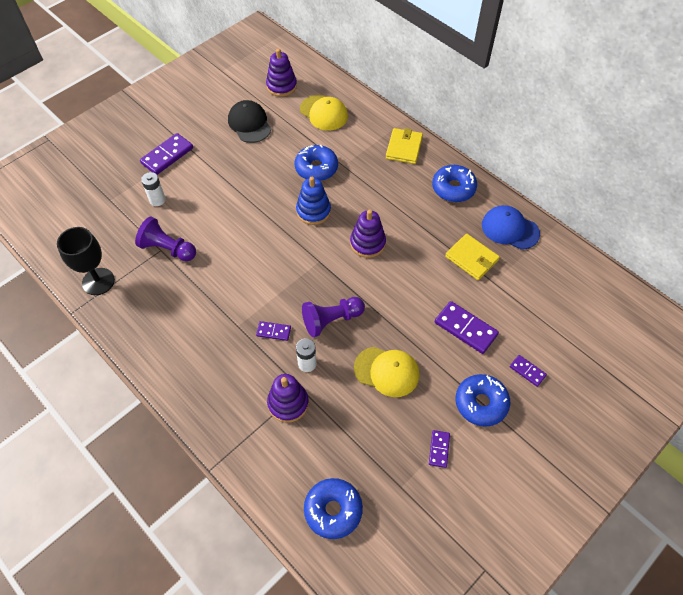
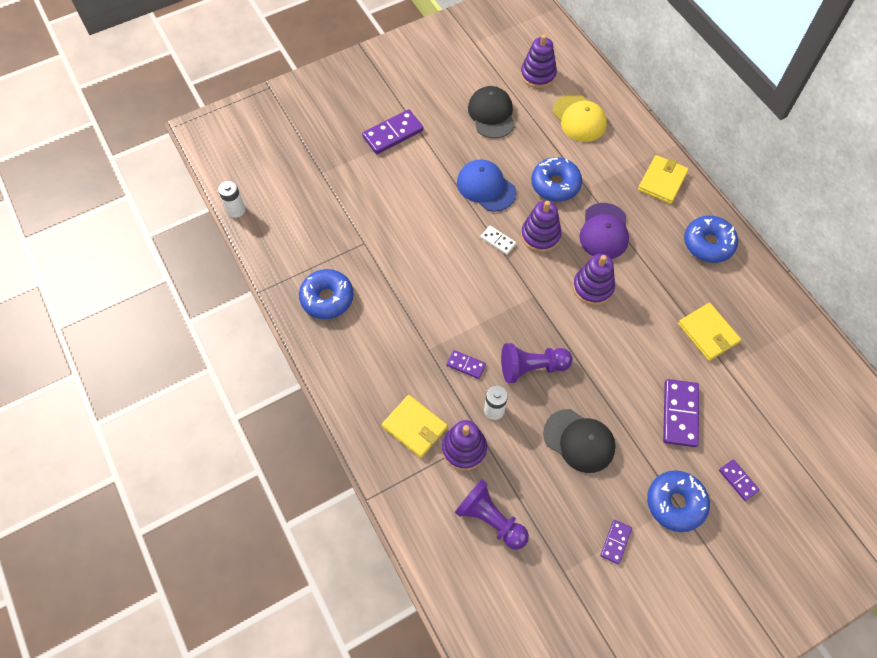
camera: 15 degrees right, 5 degrees up
black goblet [57,227,115,295] -> none
purple pawn [135,217,196,261] -> purple pawn moved to [455,479,529,550]
white battery [141,172,166,206] -> white battery moved to [218,181,245,218]
blue stacking toy [296,177,331,225] -> purple stacking toy [521,201,562,252]
blue donut [304,478,363,539] -> blue donut moved to [299,269,354,319]
yellow cap [354,347,419,397] -> black cap [543,409,616,473]
purple domino [435,301,499,354] -> purple domino turned 45 degrees clockwise [663,379,699,447]
blue cap [482,205,540,250] -> blue cap moved to [457,159,516,212]
none -> yellow wallet [382,395,448,458]
none -> white domino [480,226,516,255]
none -> purple cap [579,203,629,259]

